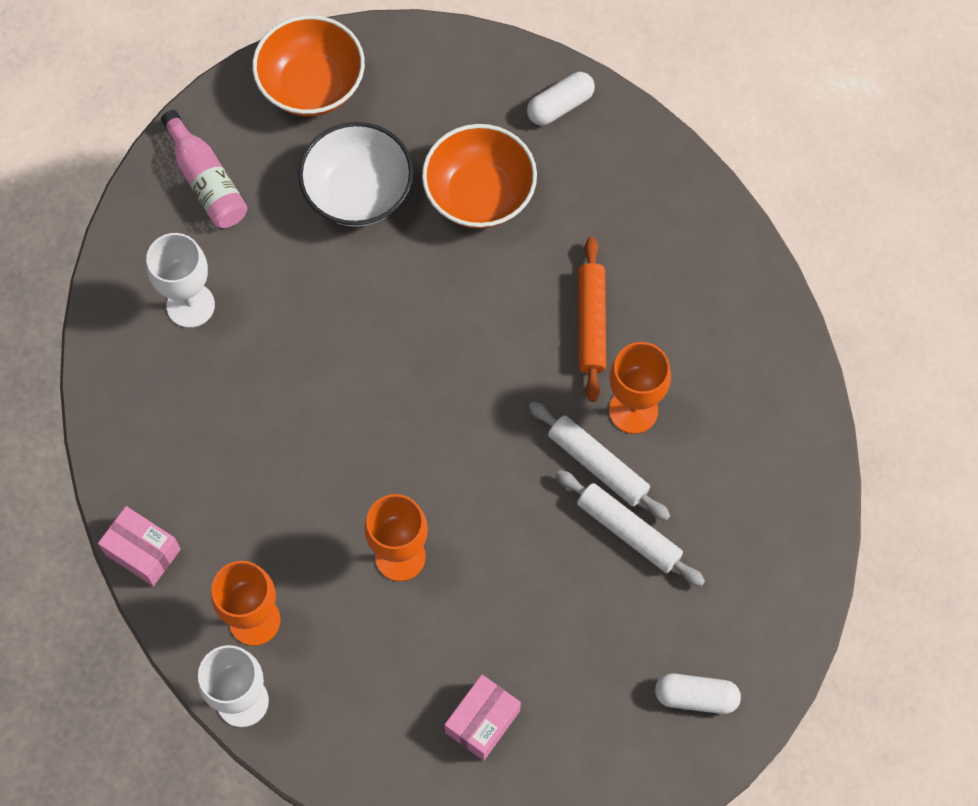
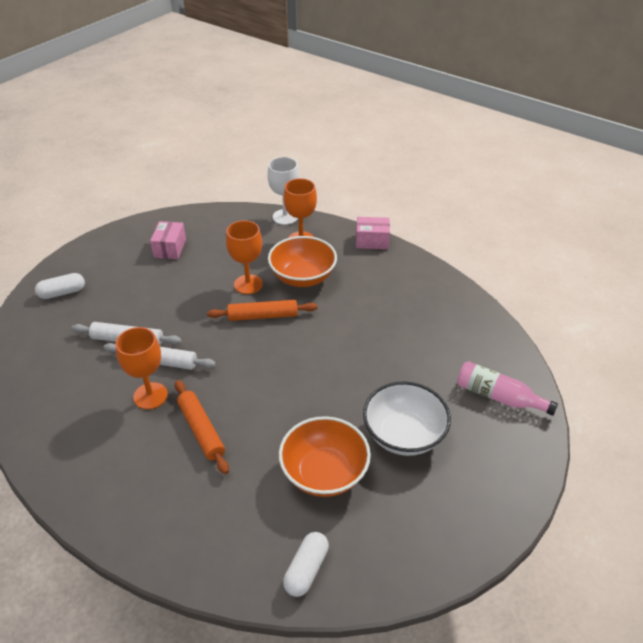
camera: 150 degrees right, 25 degrees down
white goblet [146,233,215,328] -> none
orange bowl [252,15,365,116] -> orange bowl moved to [268,236,337,287]
none -> orange rolling pin [207,300,317,321]

